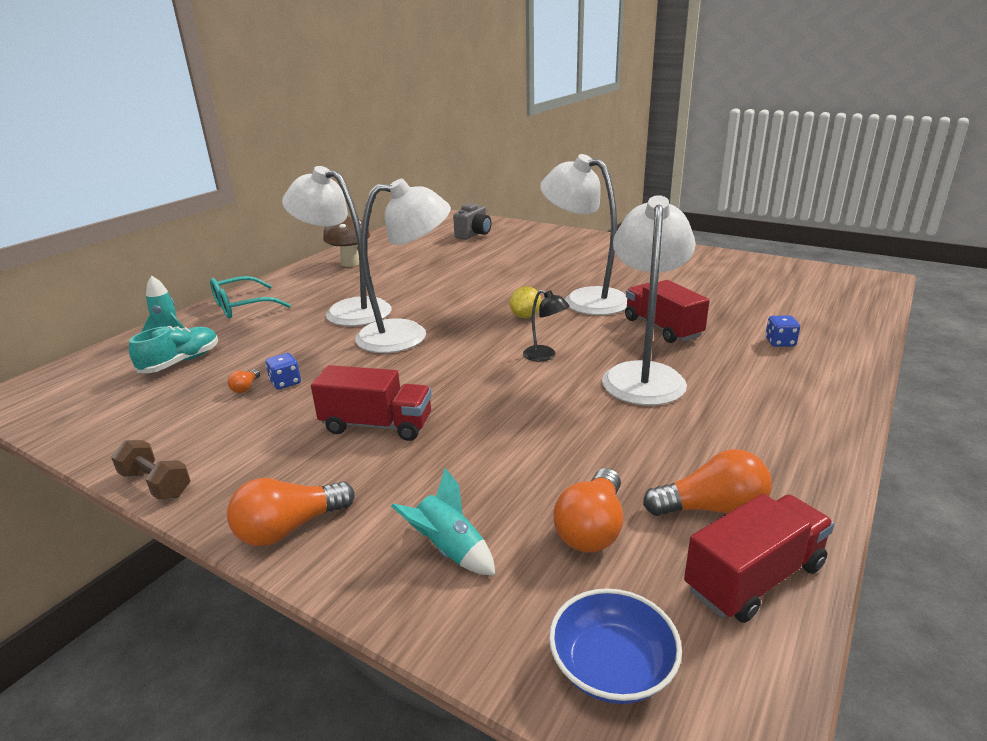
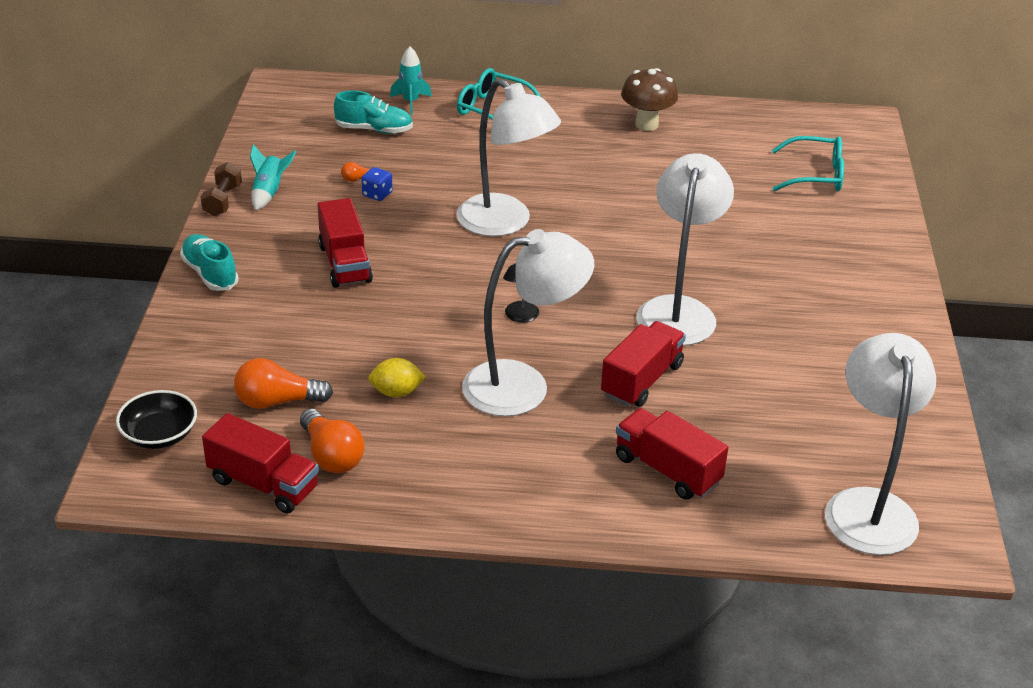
camera: 60 degrees right, 10 degrees up
orange light bulb [227,478,355,546] -> turquoise shoe [180,234,239,291]
white lamp [282,166,391,326] -> white lamp moved to [825,333,936,555]
turquoise rocket [391,468,495,575] -> turquoise rocket moved to [250,144,296,210]
grey camera [453,203,491,240] -> turquoise glasses [772,136,844,191]
yellow lemon [510,286,541,318] -> yellow lemon moved to [368,358,426,397]
blue bowl [549,588,682,704] -> black bowl [116,390,197,449]
blue dice [765,316,800,347] -> red truck [616,408,728,500]

